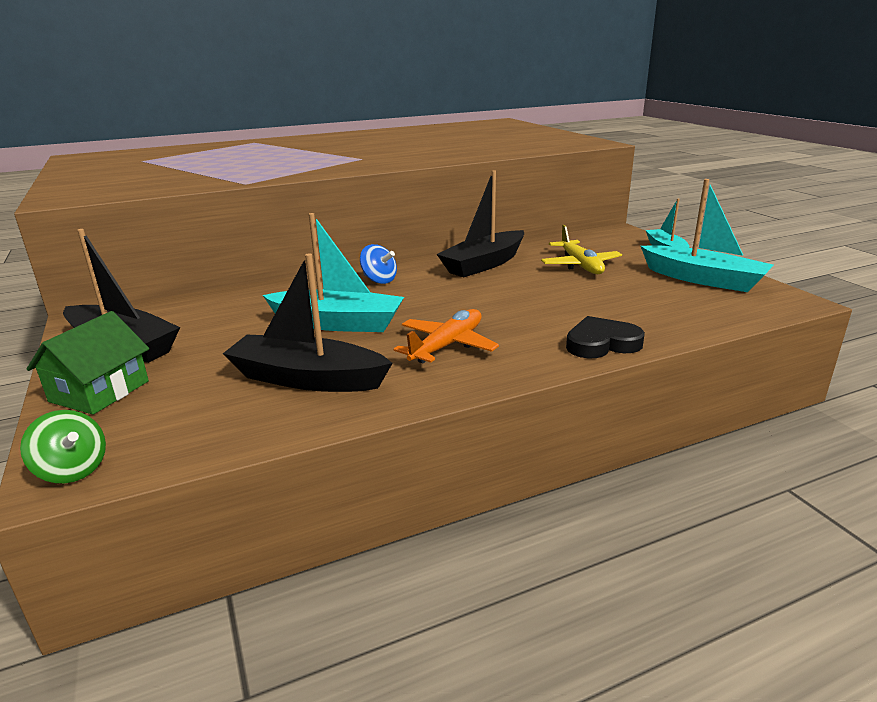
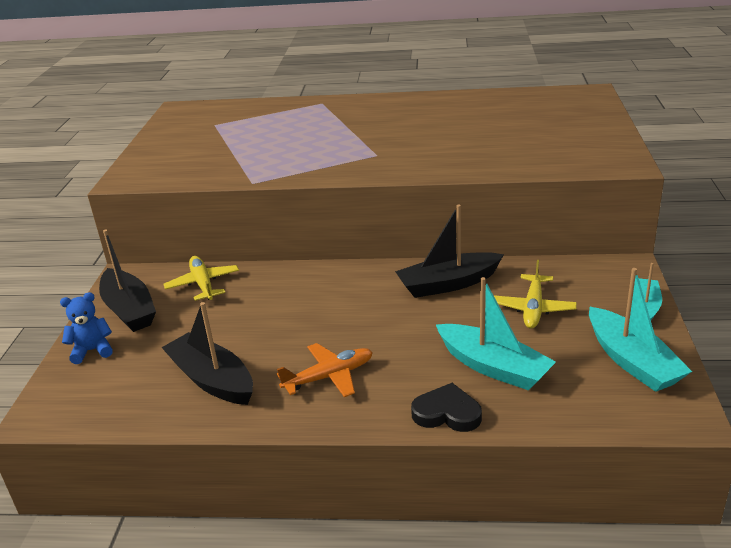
camera: 30 degrees right, 5 degrees up
green spinning top [20,410,106,483] -> none
green house [27,311,149,415] -> blue teddy bear [60,292,113,364]
turquoise boat [263,213,404,332] -> turquoise boat moved to [436,277,556,391]
blue spinning top [360,244,397,284] -> none
none -> yellow plane [163,256,239,301]

